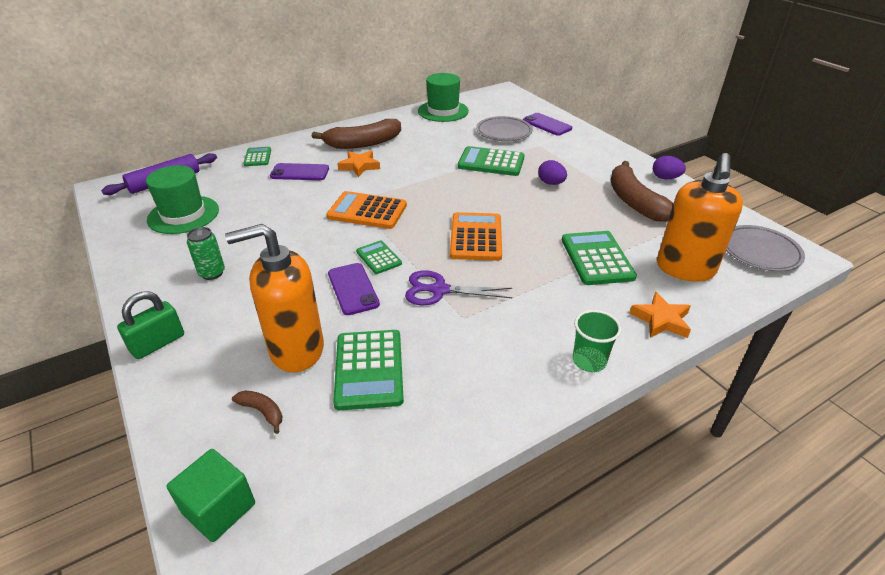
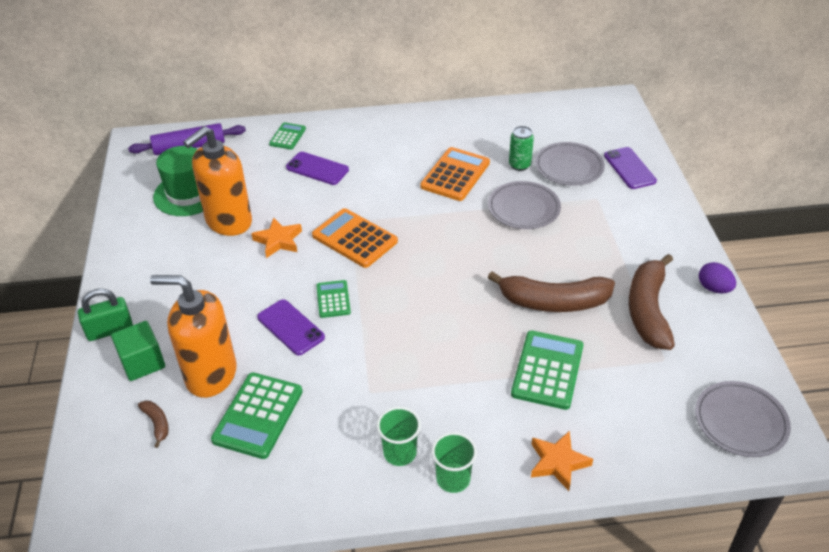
camera: 25 degrees right, 5 degrees up
green cube [166,449,255,542] -> green cube moved to [111,321,165,381]
green can [187,227,225,280] -> green can moved to [509,126,534,171]
brown banana [312,119,401,149] -> brown banana moved to [488,271,615,312]
purple phone [328,263,380,315] -> purple phone turned 45 degrees counterclockwise [257,299,325,355]
orange star [337,151,380,177] -> orange star moved to [251,218,302,258]
purple scissors [405,270,512,305] -> none
green hat [418,73,469,122] -> none
orange calculator [450,212,502,261] -> orange calculator moved to [420,147,490,201]
green calculator [458,146,525,176] -> grey plate [488,181,561,229]
purple egg [538,160,567,185] -> none
orange soap dispenser [657,153,743,282] -> orange soap dispenser moved to [183,126,252,236]
none -> green cup [377,407,421,466]

